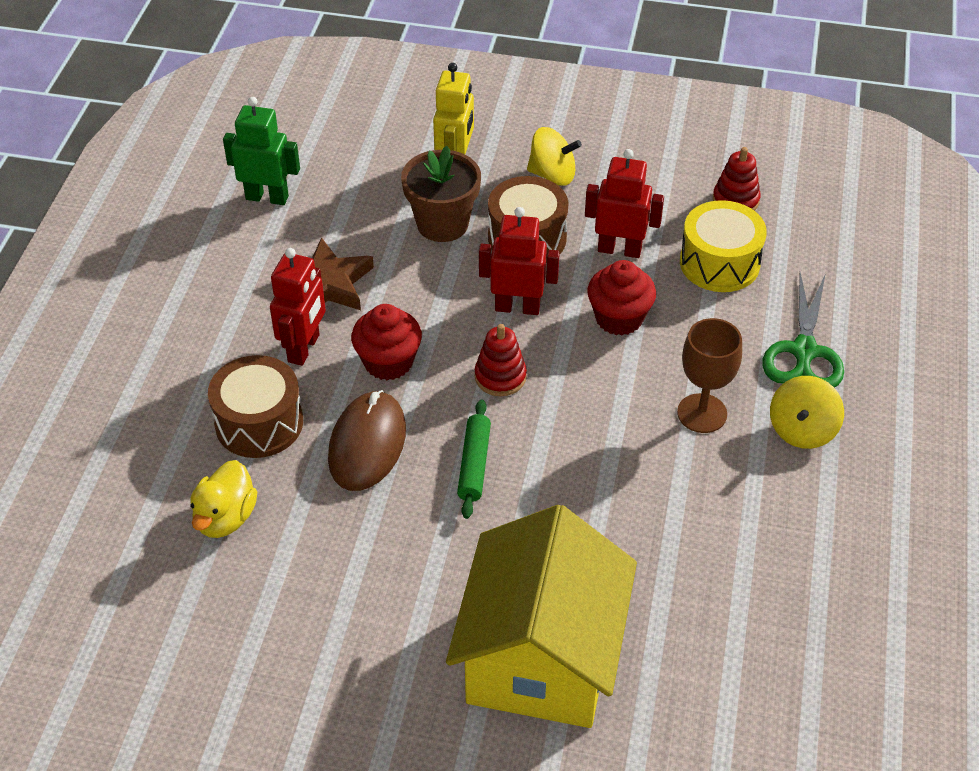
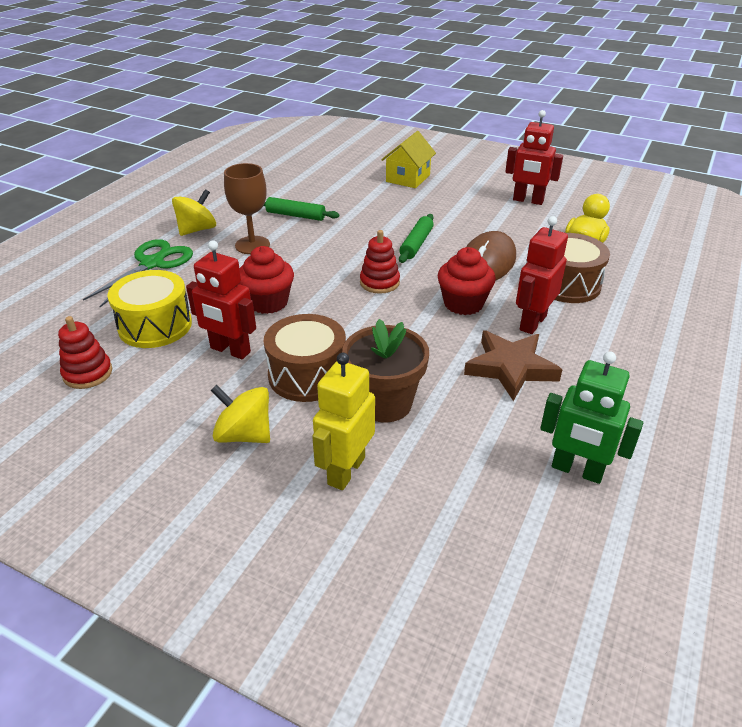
camera: 165 degrees left, 10 degrees down
yellow house [446,505,637,728] -> yellow house [381,131,436,188], size x0.50
red robot [479,207,560,315] -> red robot moved to [505,110,563,205]
none -> green rolling pin [264,197,339,221]

